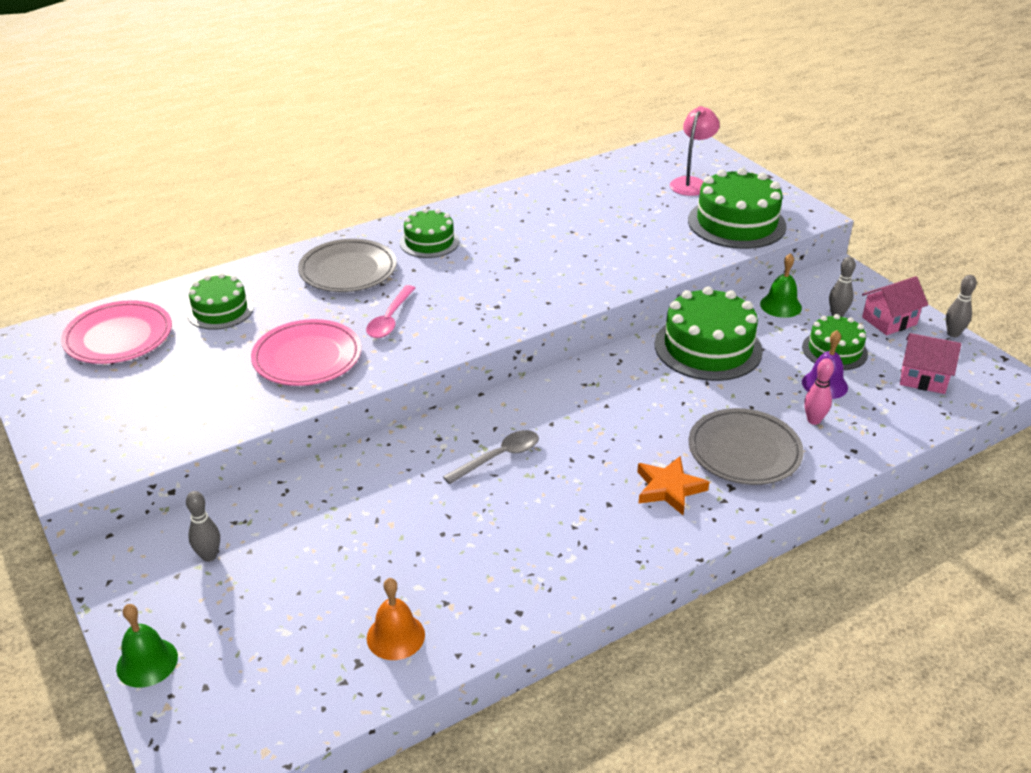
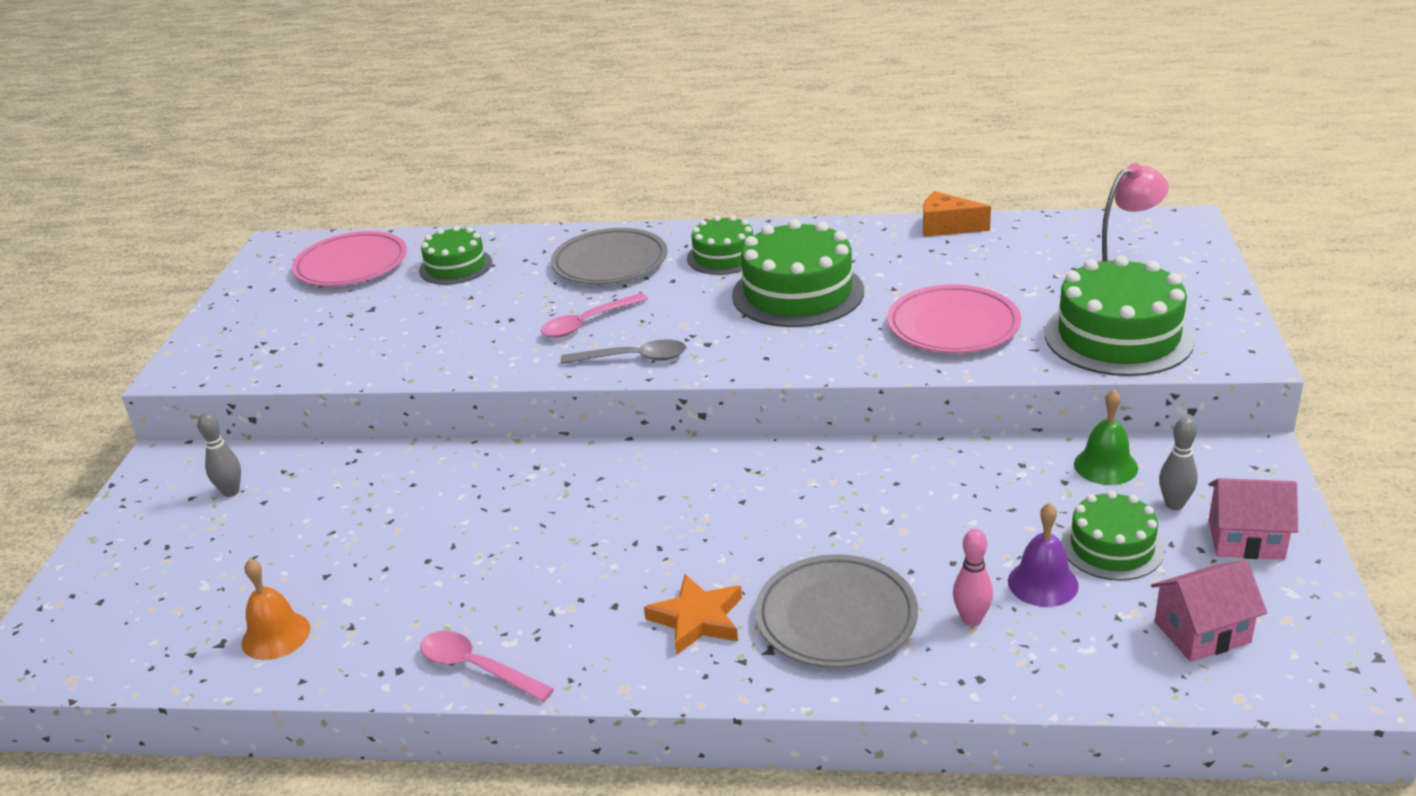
camera: 40 degrees right, 5 degrees down
green bell [116,604,178,688] -> none
pink plate [251,319,361,386] -> pink plate moved to [887,284,1021,353]
grey spoon [443,430,539,484] -> grey spoon moved to [560,339,686,364]
green cake [655,286,763,381] -> green cake moved to [732,219,864,327]
pink house [900,333,961,394] -> pink house turned 75 degrees counterclockwise [1151,560,1267,662]
grey bowling pin [946,275,977,337] -> none
none -> pink spoon [420,631,554,702]
none -> orange cheese [923,191,991,237]

